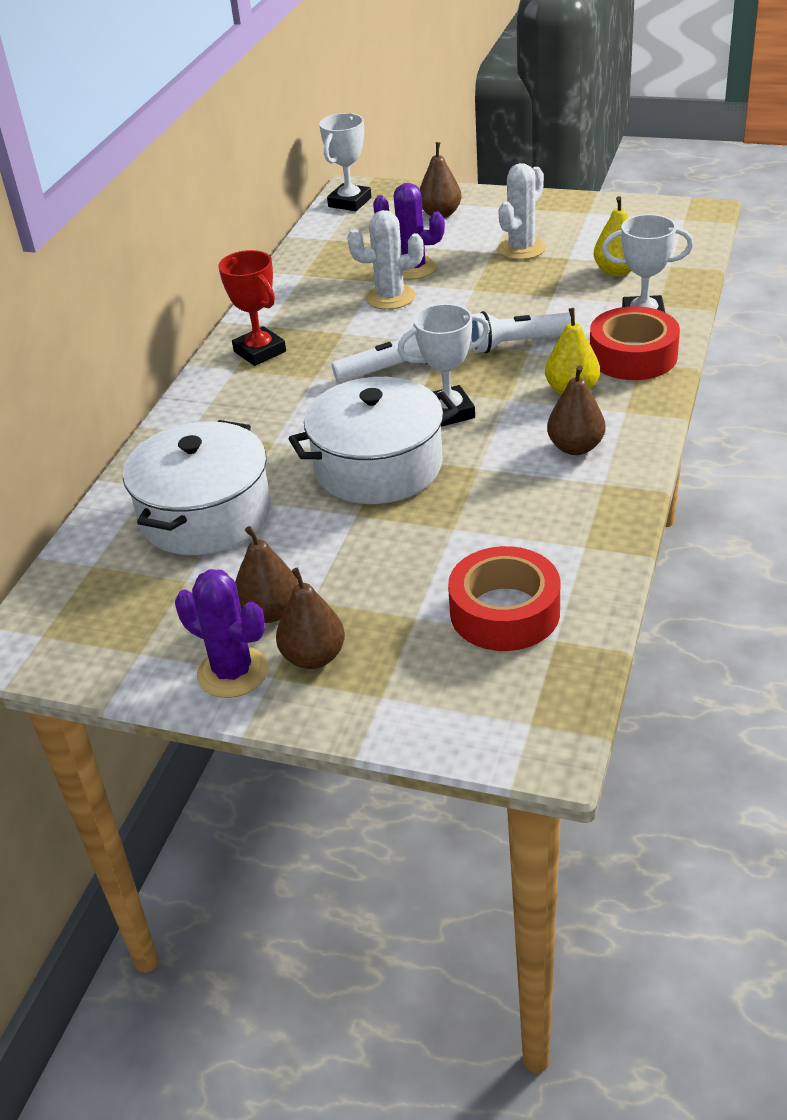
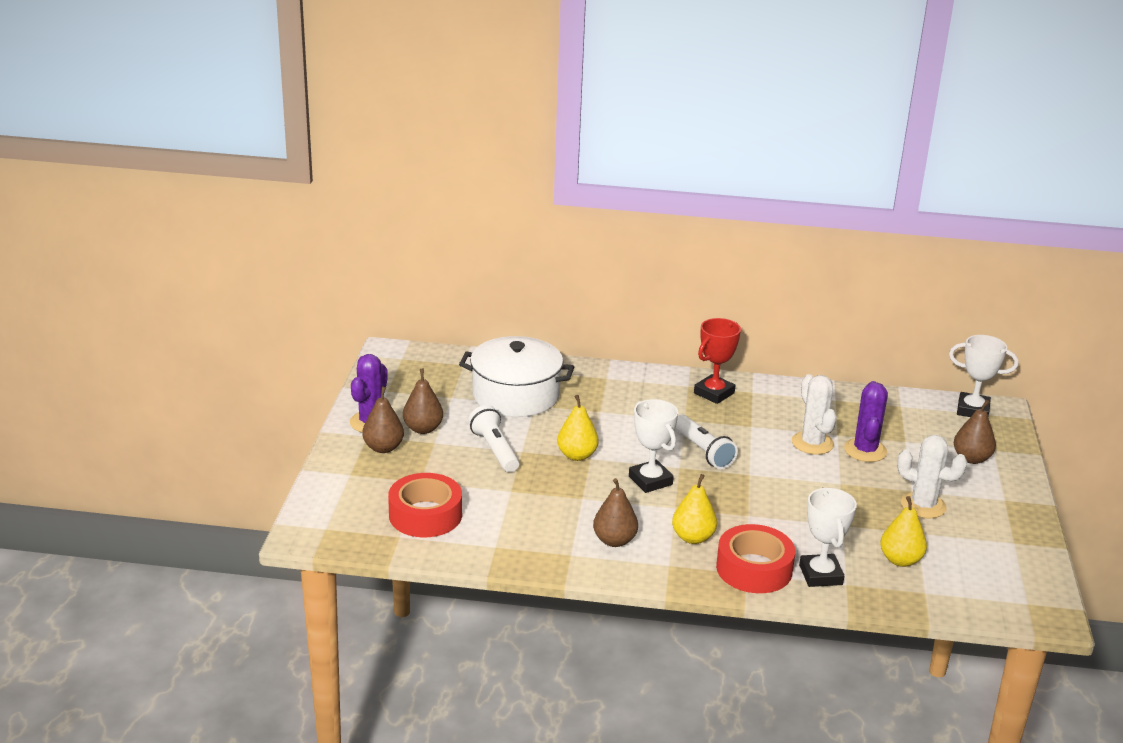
camera: 75 degrees right, 10 degrees down
white pot [289,377,459,504] -> yellow pear [557,395,599,461]
white flashlight [470,311,571,353] -> white flashlight moved to [468,405,519,472]

